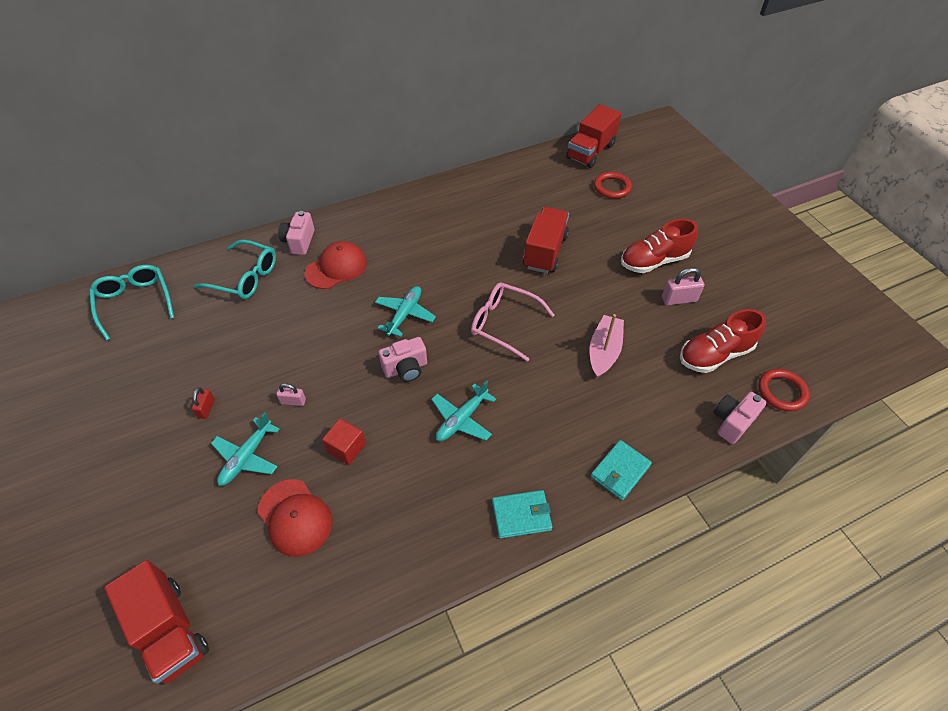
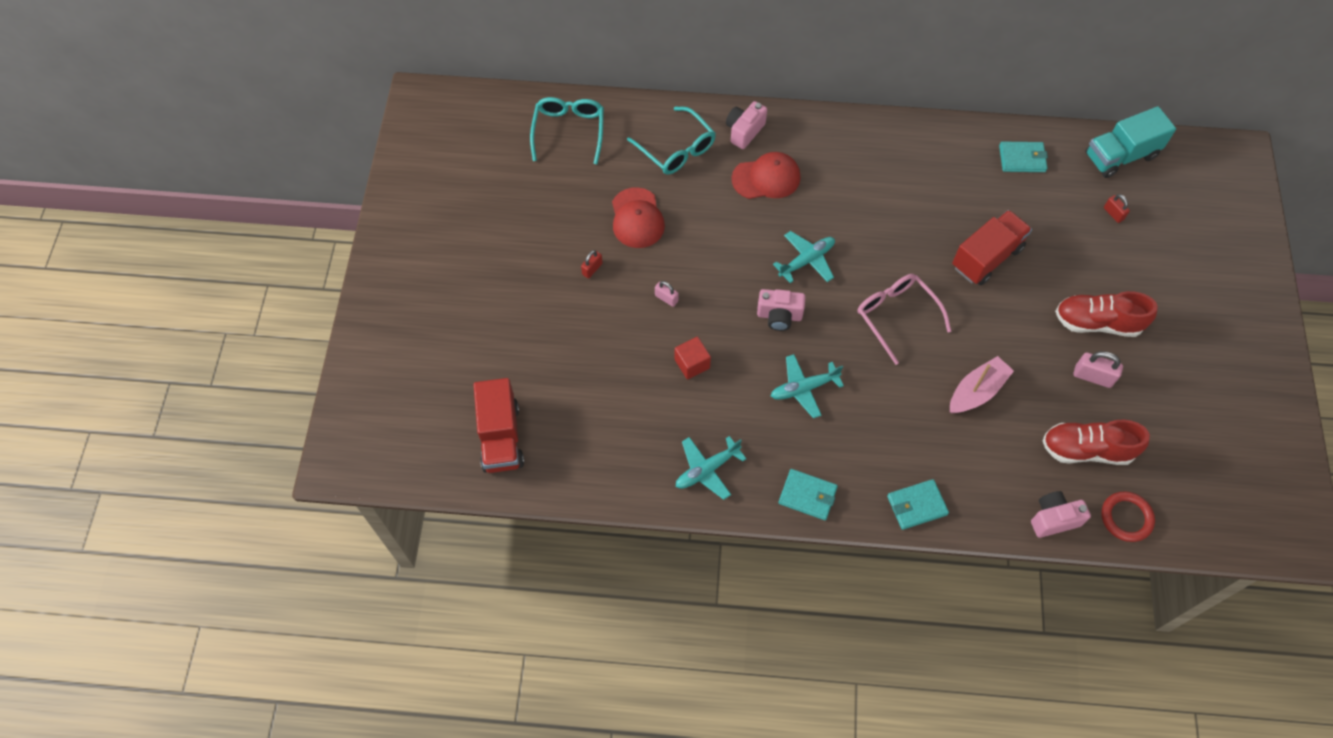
camera: 30 degrees right, 10 degrees up
turquoise plane [211,412,280,486] -> turquoise plane moved to [676,436,746,500]
red cap [257,479,333,557] -> red cap moved to [612,187,665,248]
red truck [566,104,621,168] -> turquoise truck [1085,106,1176,178]
red ring [594,172,632,199] -> red padlock [1104,194,1130,223]
none -> turquoise wallet [999,142,1048,172]

